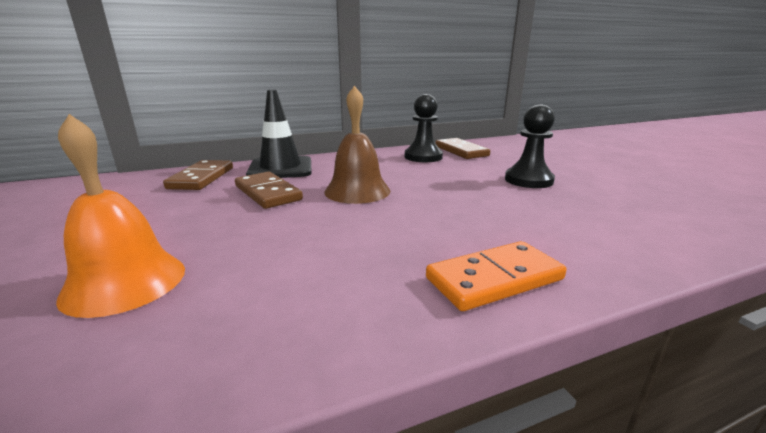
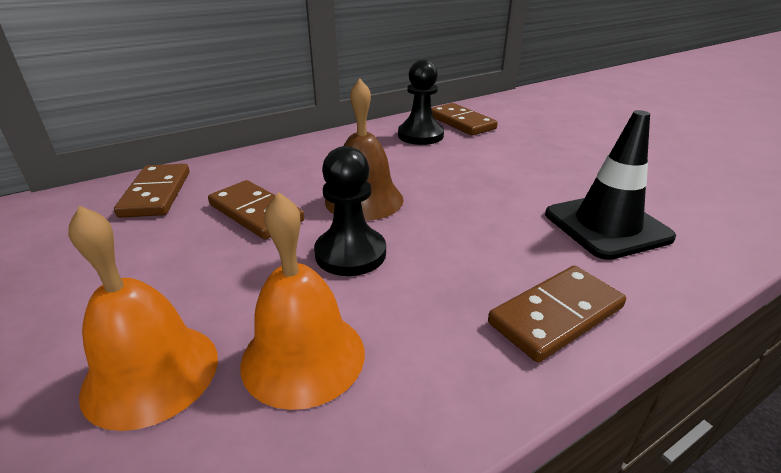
camera: 10 degrees left, 10 degrees up
black traffic cone [246,90,312,178] -> black traffic cone moved to [545,110,676,260]
orange domino [426,241,566,311] -> brown domino [488,266,626,362]
black pawn [505,104,555,188] -> black pawn moved to [314,146,386,276]
none -> orange bell [240,192,365,410]

